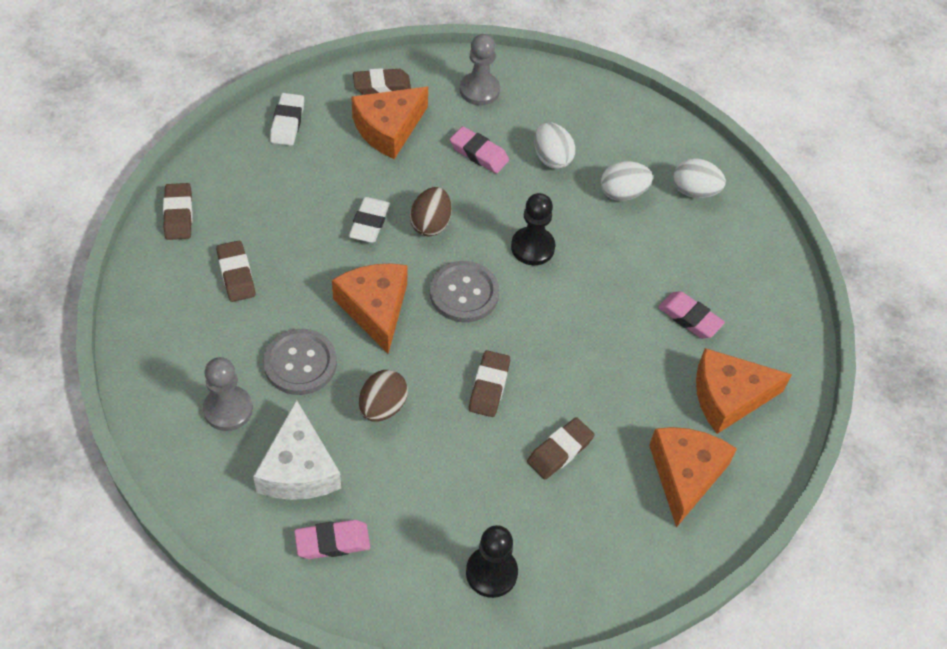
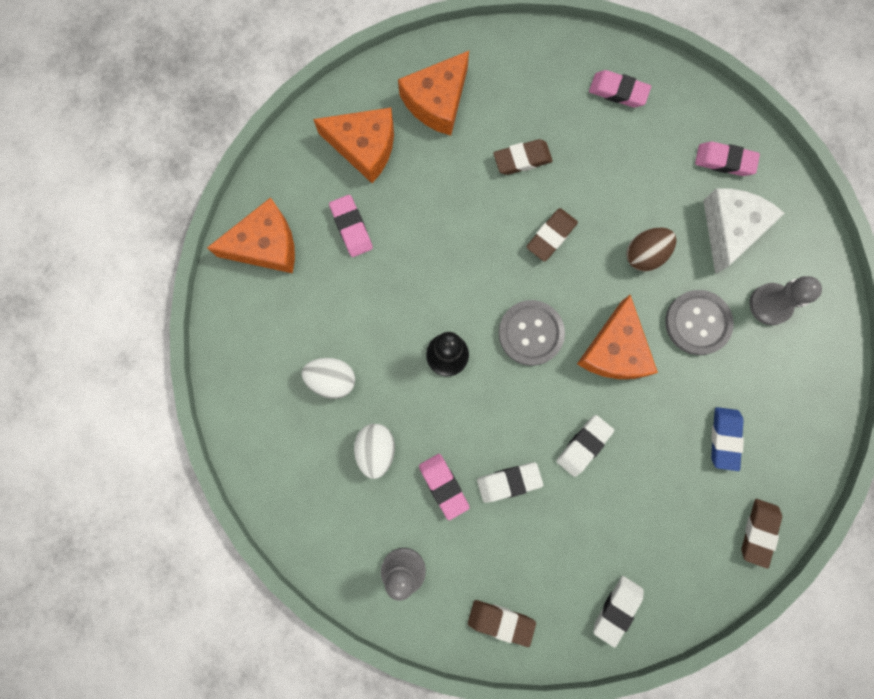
camera: 150 degrees left, 25 degrees up
brown eraser [216,241,255,302] -> blue eraser [711,407,744,471]
orange cheese [352,86,428,159] -> orange cheese moved to [207,197,295,273]
brown egg [410,187,451,236] -> none
black pawn [466,525,518,598] -> pink eraser [589,70,651,107]
white egg [673,158,726,198] -> none
none -> white eraser [477,462,543,503]

